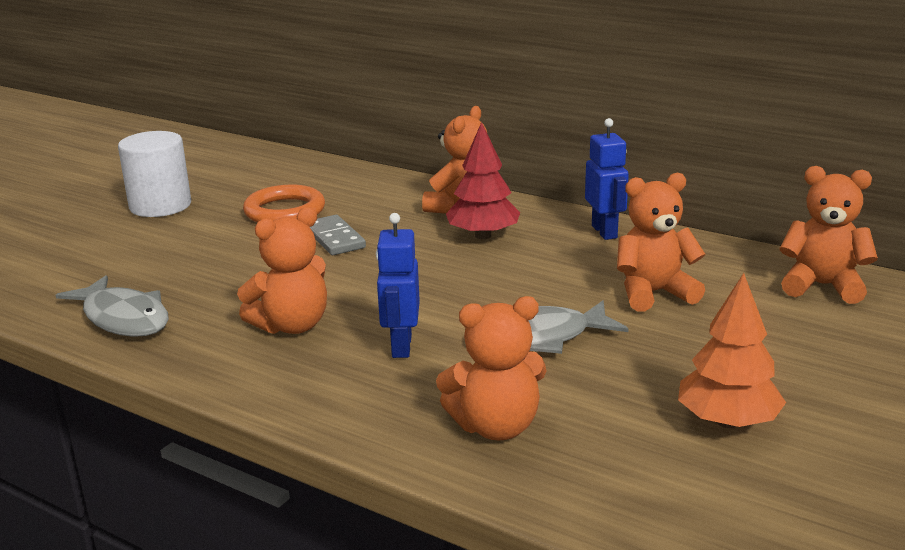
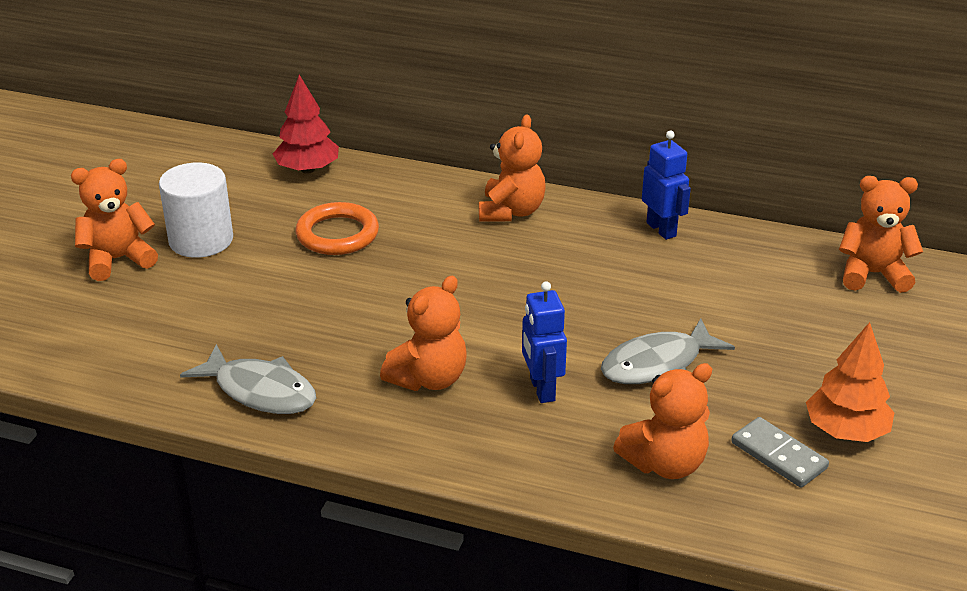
camera: 15 degrees left, 10 degrees up
grey domino [310,215,366,255] -> grey domino moved to [731,417,829,488]
red tree [446,122,520,239] -> red tree moved to [273,75,339,174]
orange teddy bear [617,173,706,312] -> orange teddy bear moved to [71,159,158,281]

